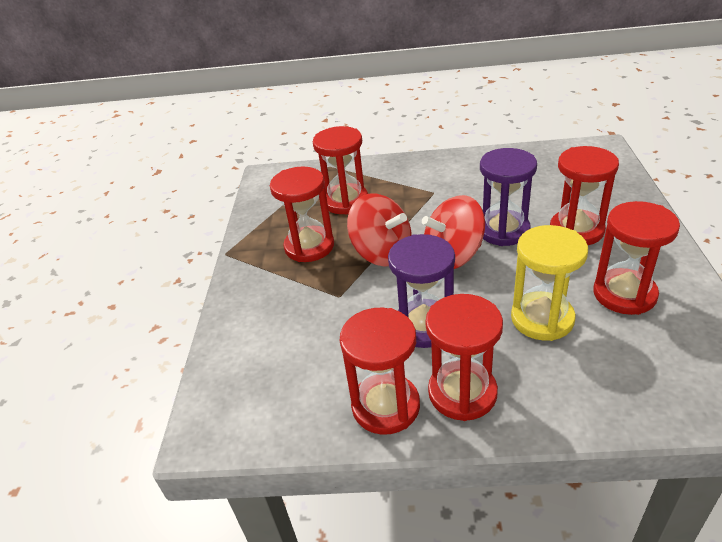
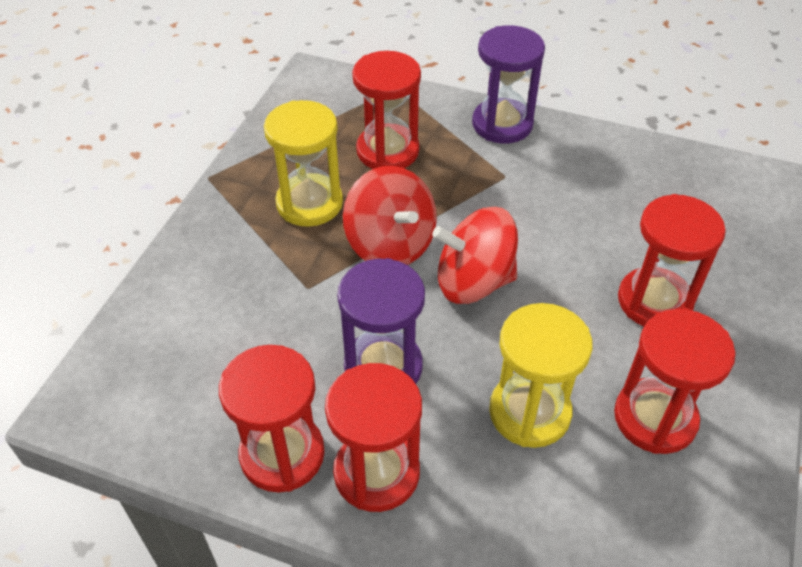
camera: 15 degrees right, 10 degrees up
red hourglass [270,167,334,262] -> yellow hourglass [264,100,343,227]
purple hourglass [480,148,537,246] -> purple hourglass moved to [472,25,545,144]

